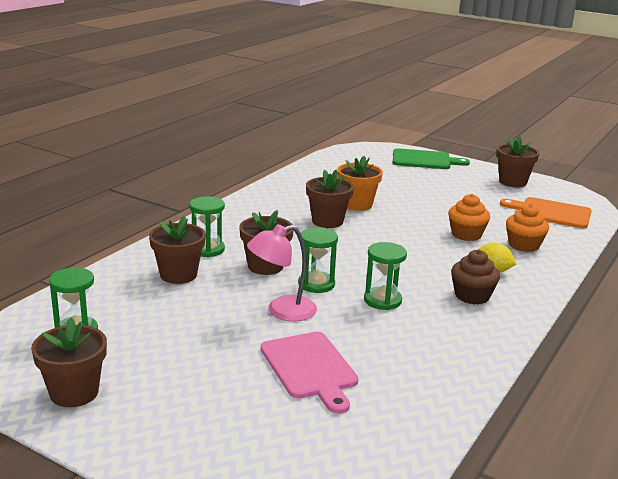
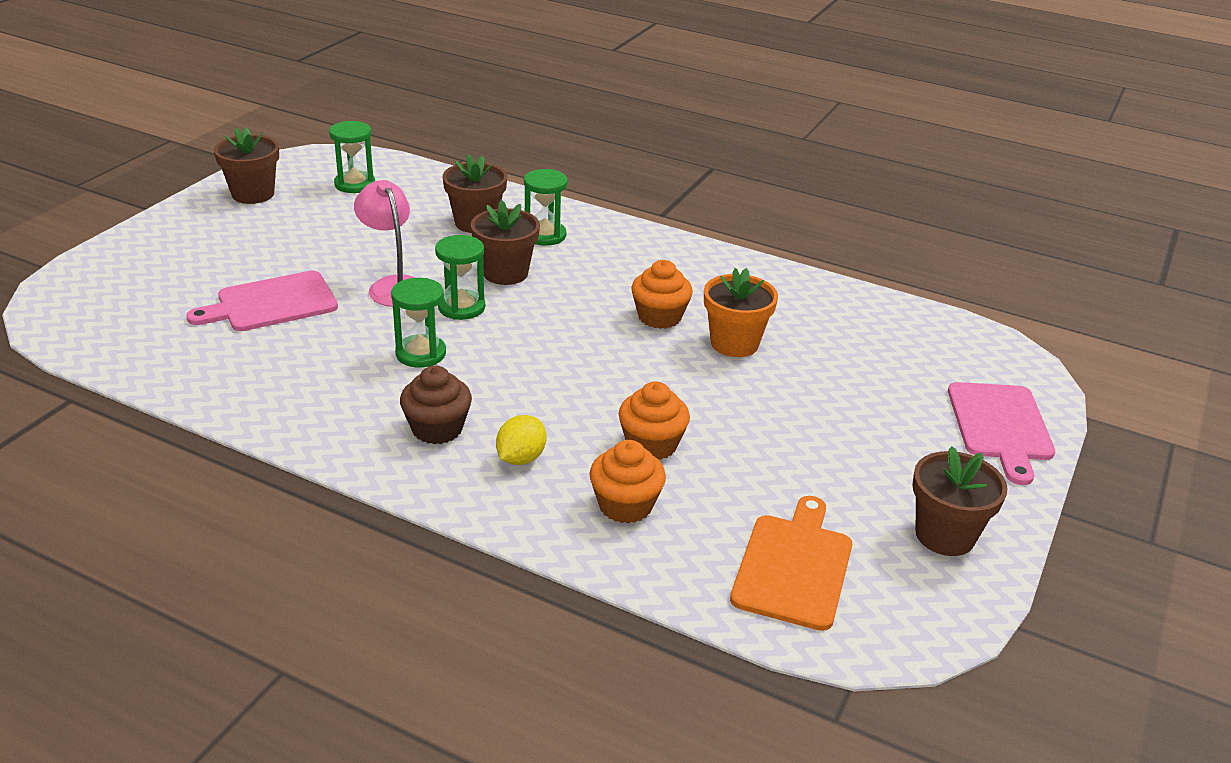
camera: 85 degrees right, 10 degrees up
brown flower pot [306,170,354,228] -> orange cupcake [631,260,693,329]
green cutting board [393,148,470,169] -> pink cutting board [948,382,1055,485]

